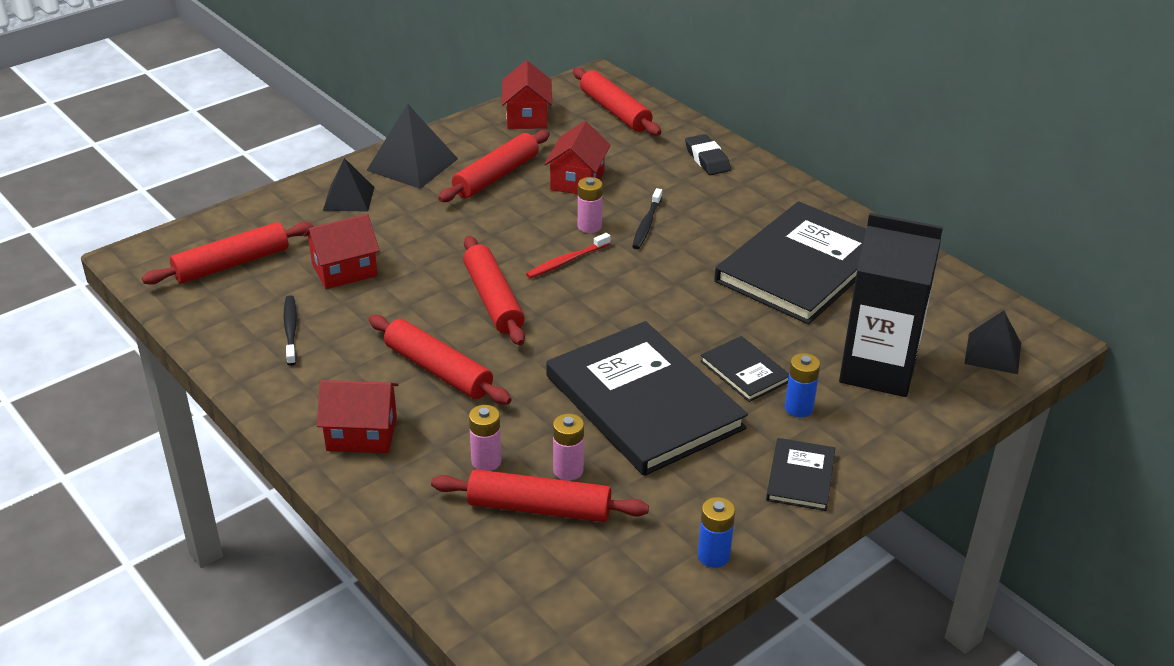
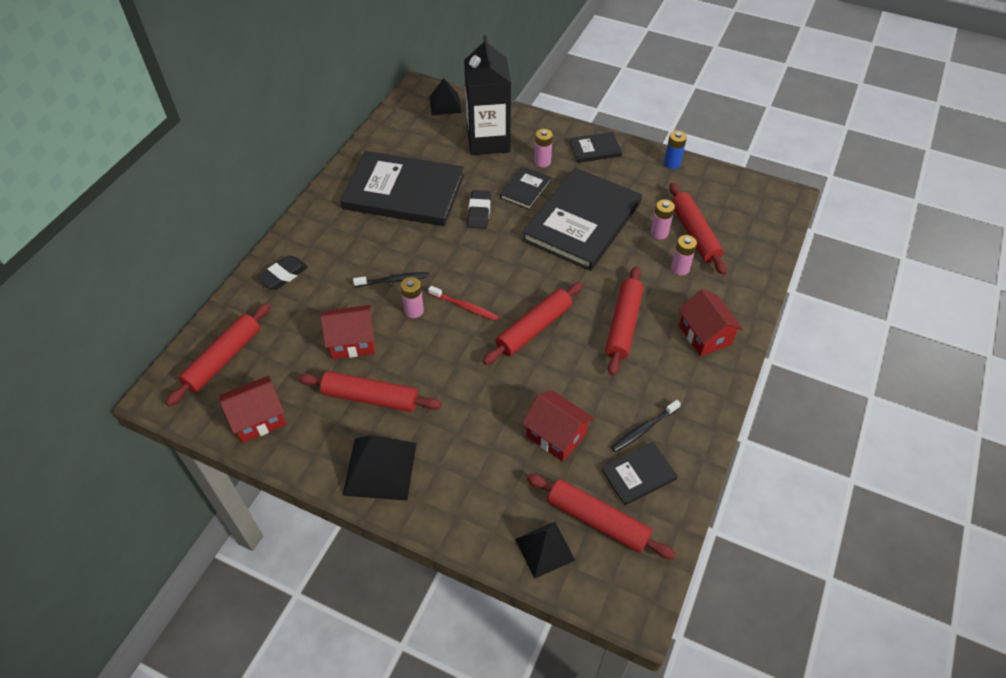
camera: 115 degrees left, 15 degrees up
black pyramid [323,158,374,212] -> black pyramid moved to [515,522,575,579]
blue battery [785,353,820,417] -> pink battery [534,129,553,167]
none -> black eraser [467,190,491,229]
none -> black book [602,442,678,505]

